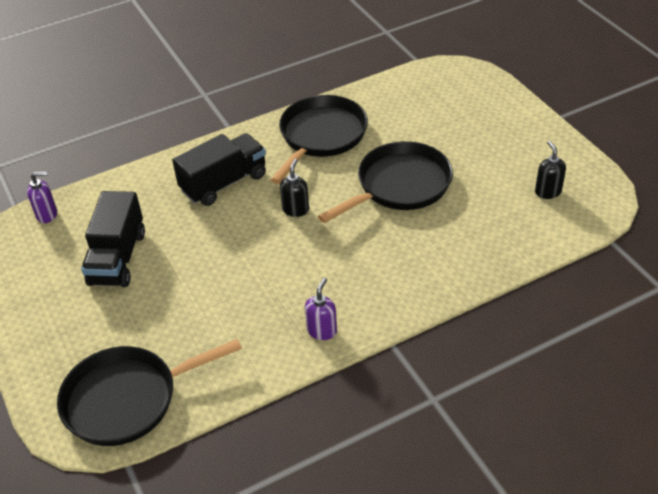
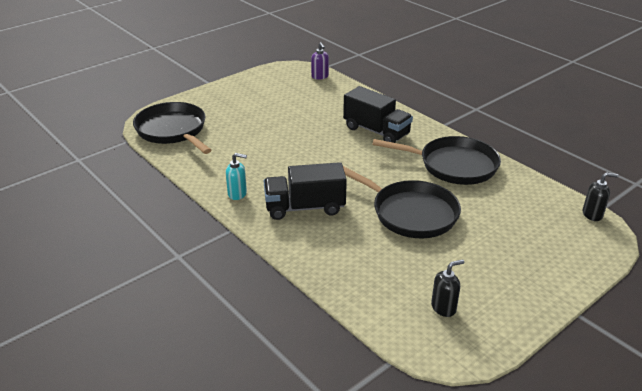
camera: 75 degrees right, 10 degrees down
black truck [81,191,145,287] -> black truck moved to [264,162,347,220]
black soap dispenser [280,159,309,217] -> black soap dispenser moved to [583,172,619,221]
purple soap dispenser [305,278,337,340] -> turquoise soap dispenser [226,153,247,200]

